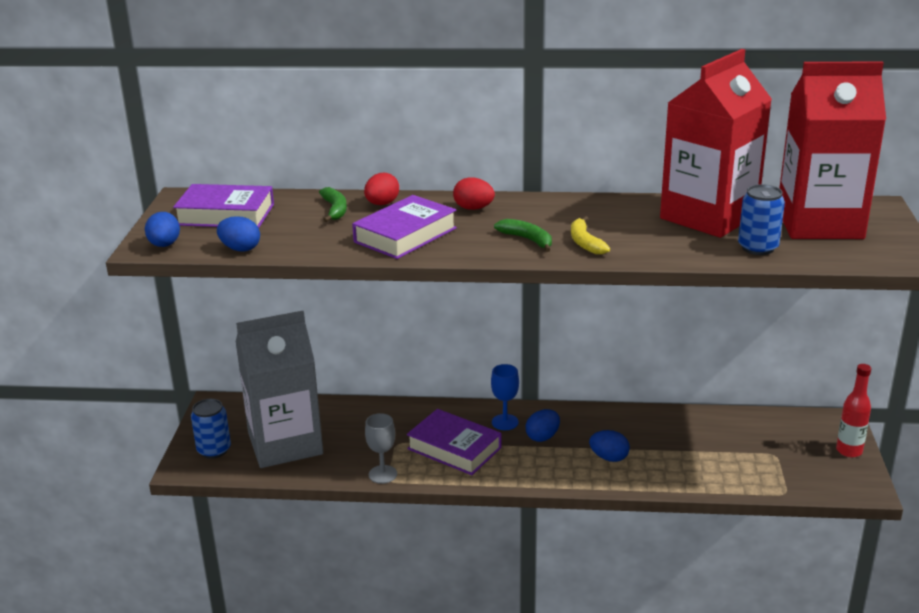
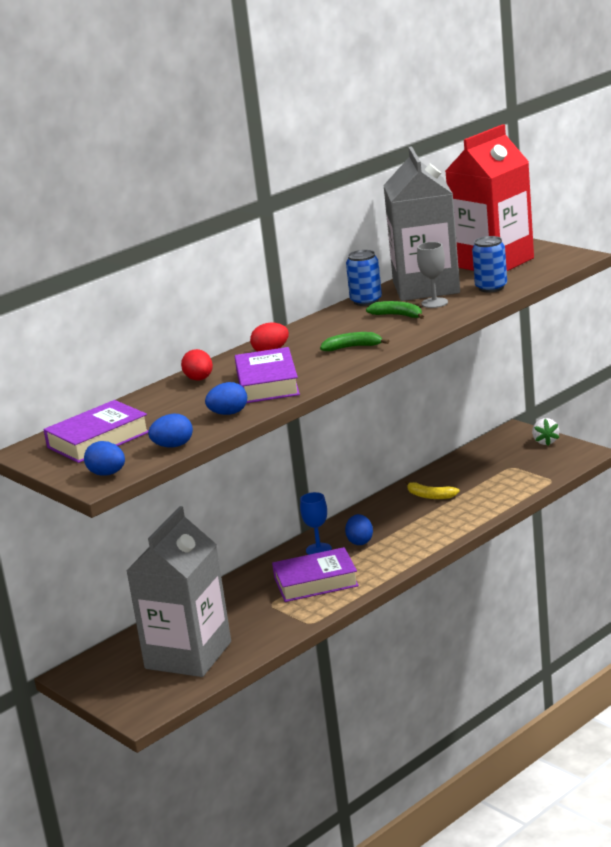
camera: 45 degrees left, 5 degrees down
blue can [191,399,231,459] -> blue can moved to [346,250,382,306]
green banana [319,187,347,222] -> green banana moved to [366,301,424,319]
grey goblet [365,413,397,484] -> grey goblet moved to [417,242,448,308]
yellow banana [571,216,610,255] -> yellow banana moved to [405,480,460,499]
blue egg [589,430,630,462] -> blue egg moved to [205,382,247,415]
red carton [660,49,772,238] -> grey carton [383,146,460,301]
red bottle [836,364,871,457] -> white strawberry [532,418,560,446]

